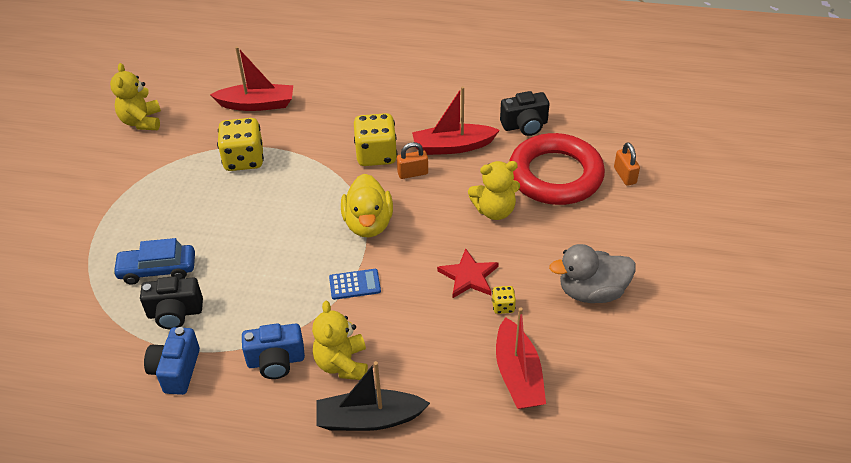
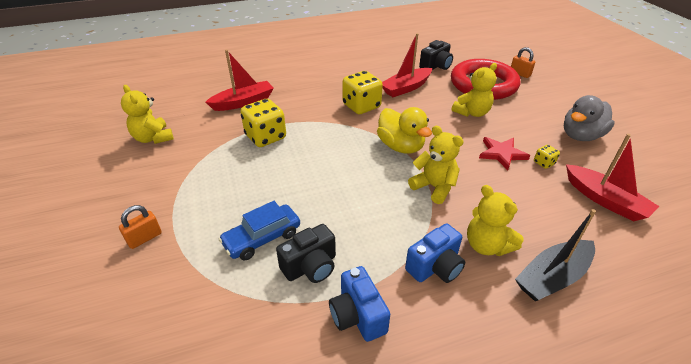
camera: 30 degrees left, 5 degrees down
blue calculator [329,269,381,300] -> yellow teddy bear [408,126,464,204]
orange padlock [397,142,428,179] -> orange padlock moved to [119,205,162,249]

